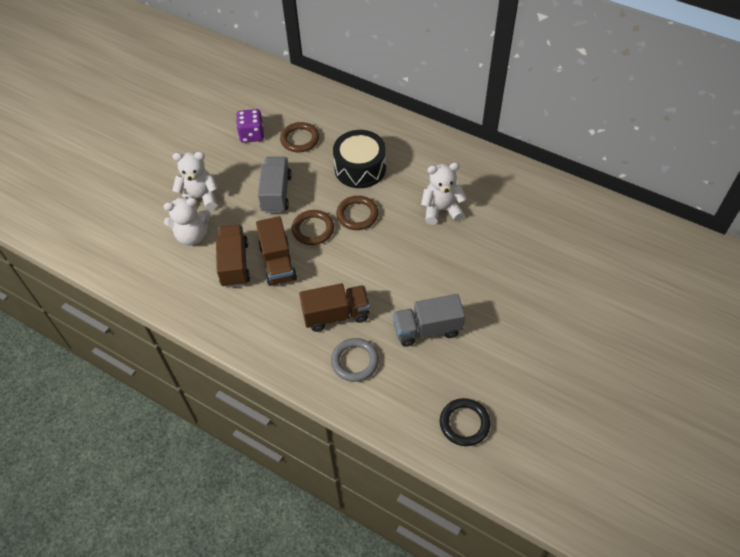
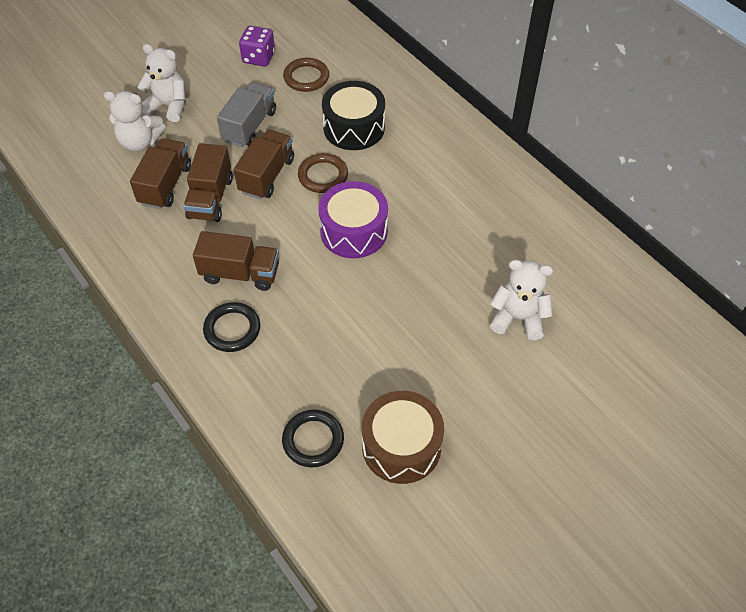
camera: 20 degrees right, 0 degrees up
brown ring [292,210,334,245] -> brown truck [234,130,294,199]
grey ring [331,338,379,382] -> black ring [203,302,260,352]
grey truck [393,294,465,347] -> none
white teddy bear [421,162,467,225] -> white teddy bear moved to [490,260,553,340]
none -> purple drum [319,181,388,258]
none -> brown drum [362,391,444,484]

